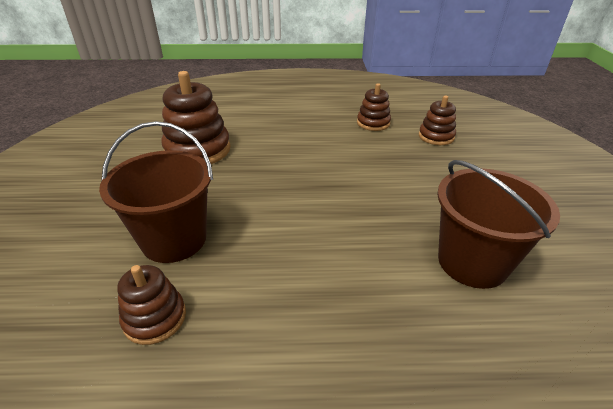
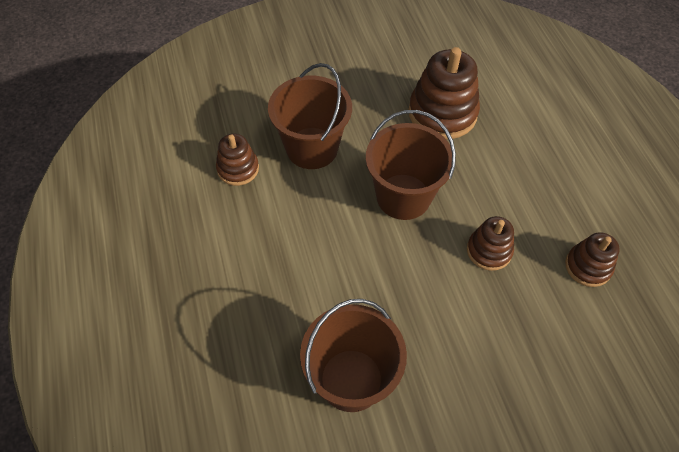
camera: 75 degrees right, 20 degrees up
brown stacking toy [419,96,456,145] -> brown stacking toy moved to [467,216,514,271]
none -> brown bucket [366,110,456,220]

